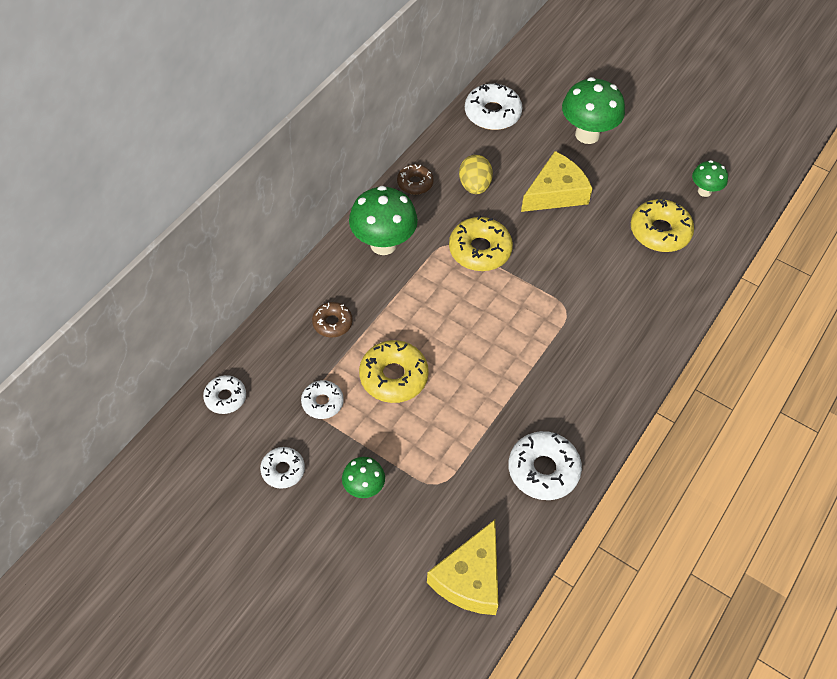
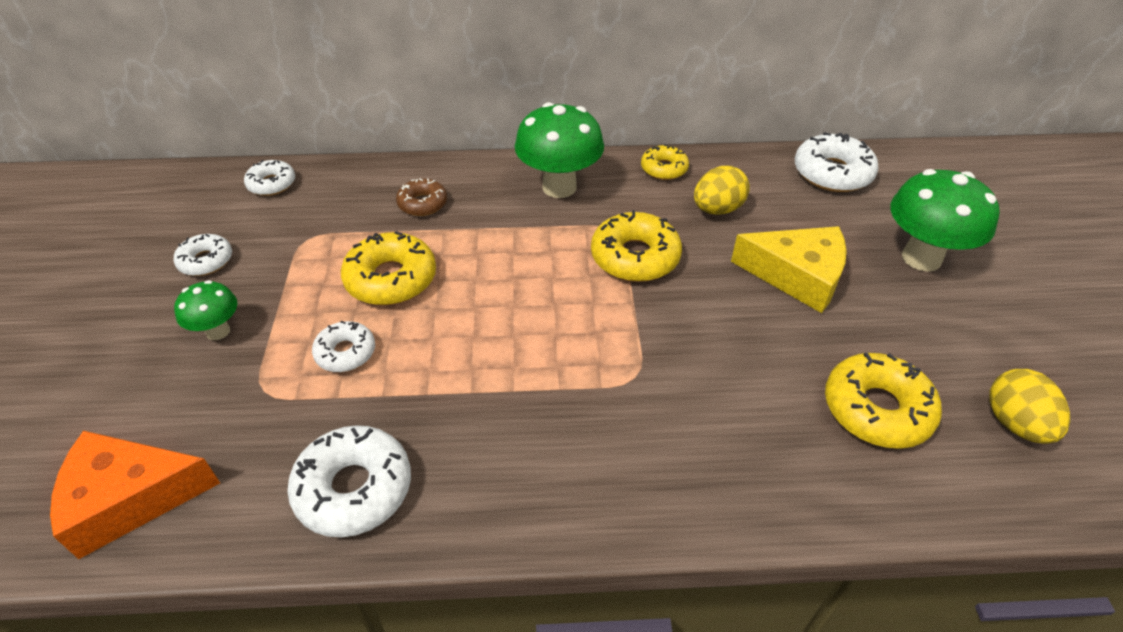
camera: 55 degrees right, 10 degrees down
white donut [301,380,344,419] -> white donut moved to [312,321,375,372]
brown donut [397,164,434,195] -> yellow donut [641,144,689,180]
yellow cheese [427,520,498,615] -> orange cheese [50,431,220,559]
green mushroom [692,160,728,197] -> yellow egg [989,369,1070,444]

